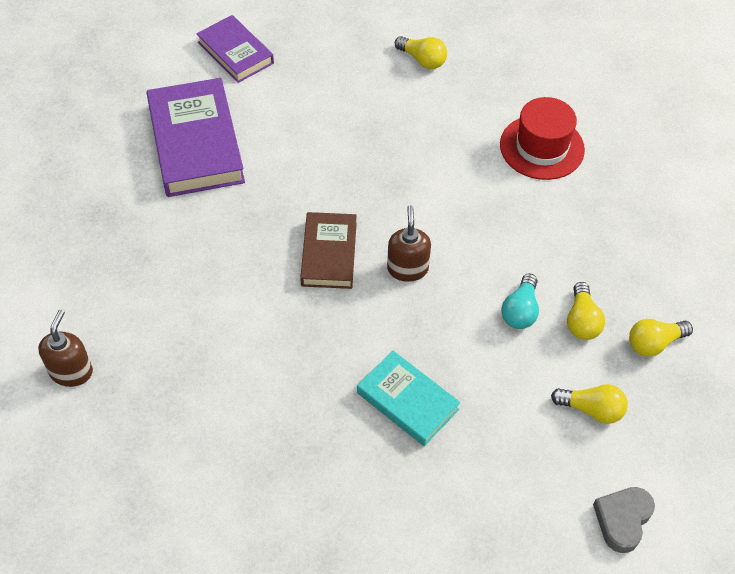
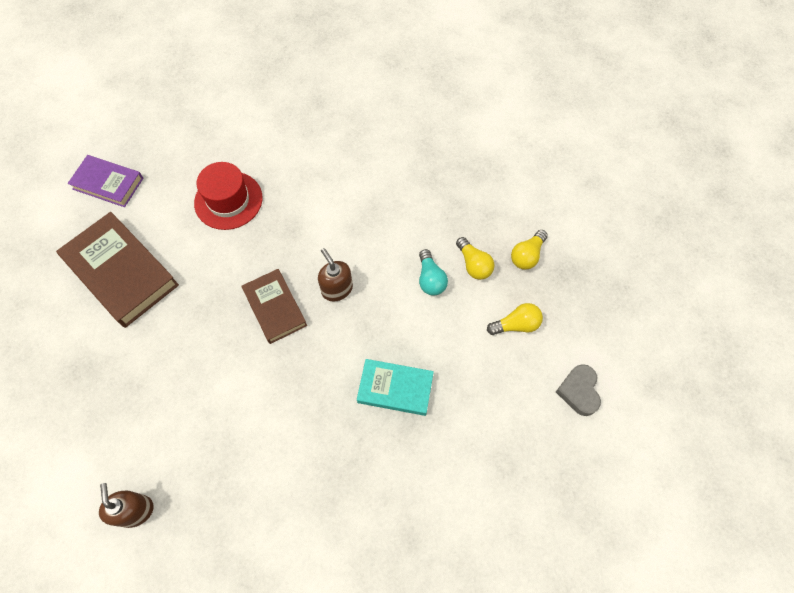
camera: 30 degrees left, 10 degrees up
purple book [147,78,245,197] -> brown book [56,212,179,328]
yellow light bulb [395,36,447,69] -> none
red hat [500,97,585,180] -> red hat moved to [194,162,262,230]

